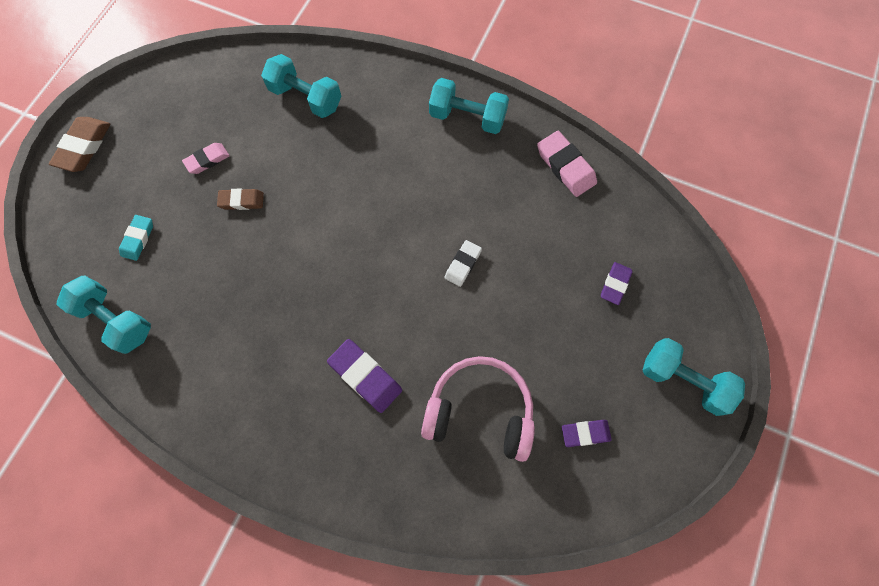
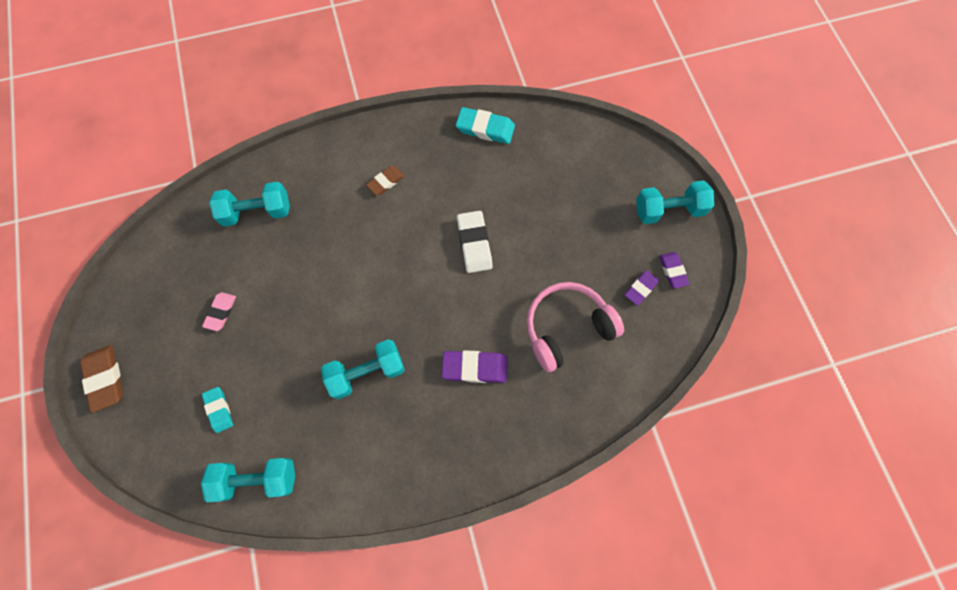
camera: 40 degrees left, 0 degrees up
brown eraser [217,188,264,210] -> brown eraser moved to [366,166,404,195]
turquoise dumbbell [429,78,509,134] -> turquoise dumbbell moved to [321,339,405,399]
white eraser [445,240,482,287] -> white eraser [457,211,493,273], size x1.57
pink eraser [537,131,597,197] -> turquoise eraser [456,107,515,144]
purple eraser [601,262,632,305] -> purple eraser moved to [659,252,690,288]

